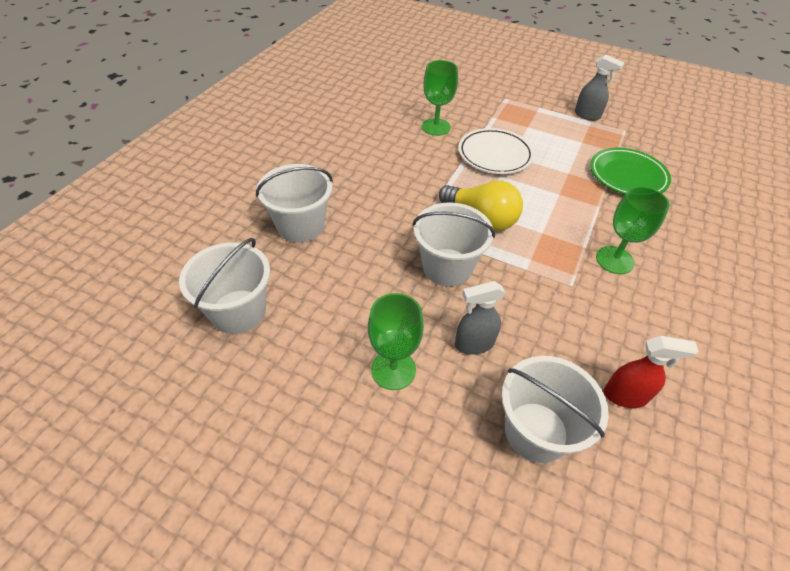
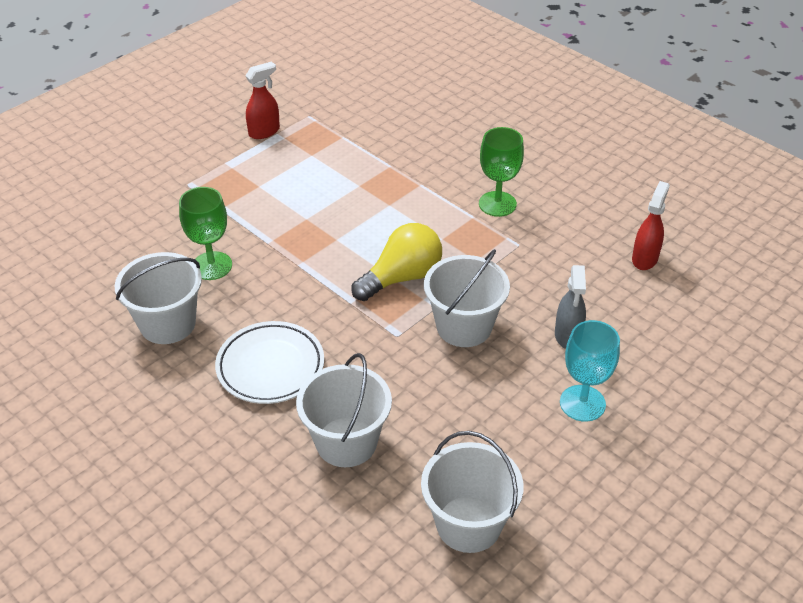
camera: 70 degrees left, 5 degrees down
green goblet [368,293,424,390] -> turquoise goblet [560,320,620,422]
white plate [458,128,534,174] -> white plate moved to [215,321,324,404]
white bucket [501,356,609,463] -> white bucket moved to [114,252,202,344]
grey spray bottle [575,55,624,121] -> red spray bottle [245,61,280,139]
green plate [590,148,671,194] -> none

